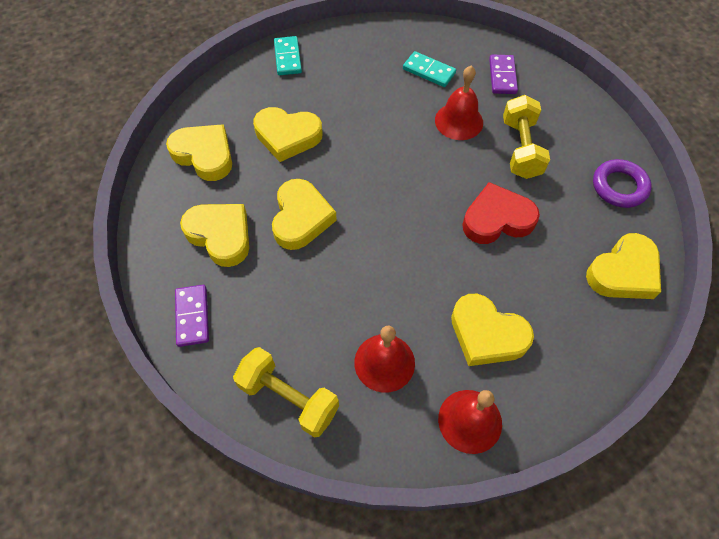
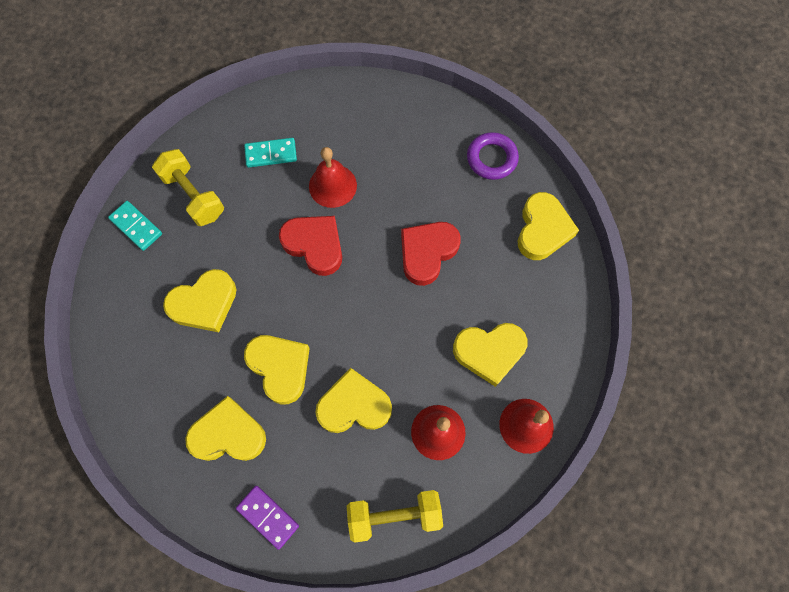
camera: 40 degrees left, 10 degrees up
yellow heart [166,124,232,181] -> yellow heart moved to [315,368,392,433]
purple domino [489,55,518,94] -> none
yellow dumbbell [503,95,550,179] -> yellow dumbbell moved to [152,149,224,226]
none -> red heart [279,216,342,276]

